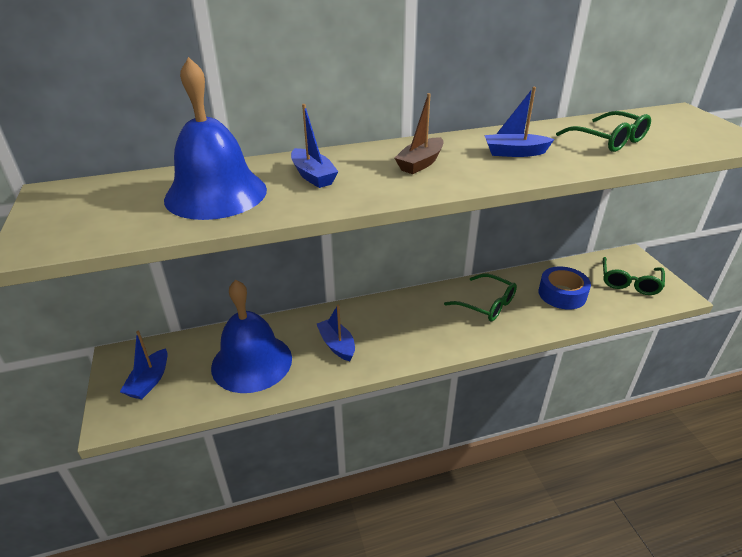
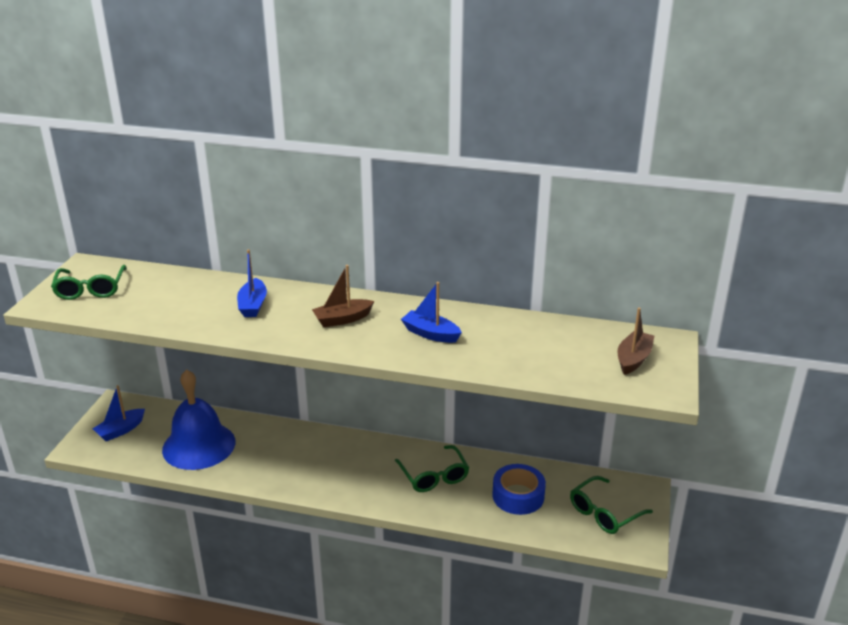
camera: 30 degrees right, 5 degrees down
blue bell [164,57,267,220] -> none
blue boat [317,305,355,361] -> none
green glasses [556,111,651,152] -> green glasses moved to [51,265,127,300]
none -> brown boat [617,307,654,375]

